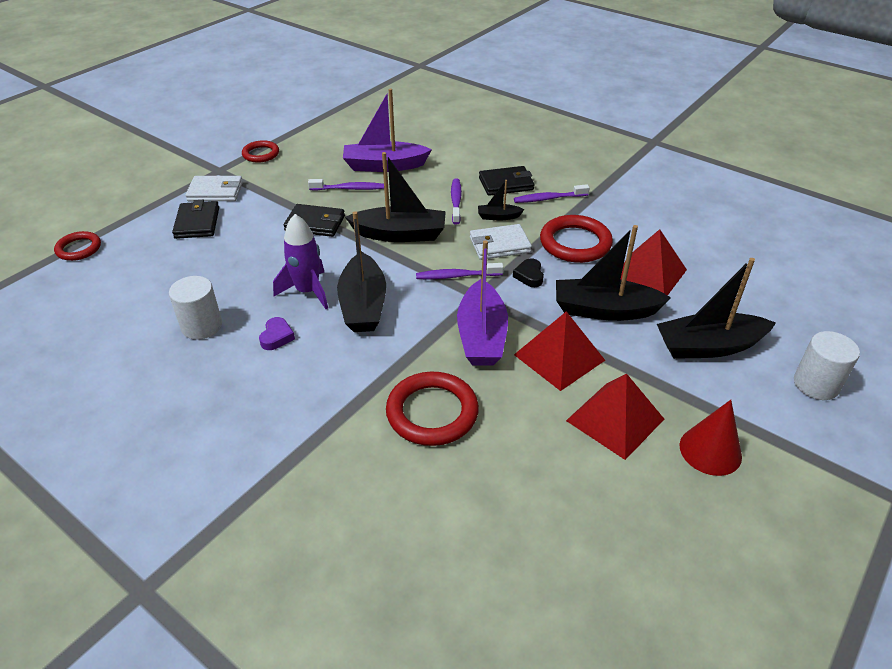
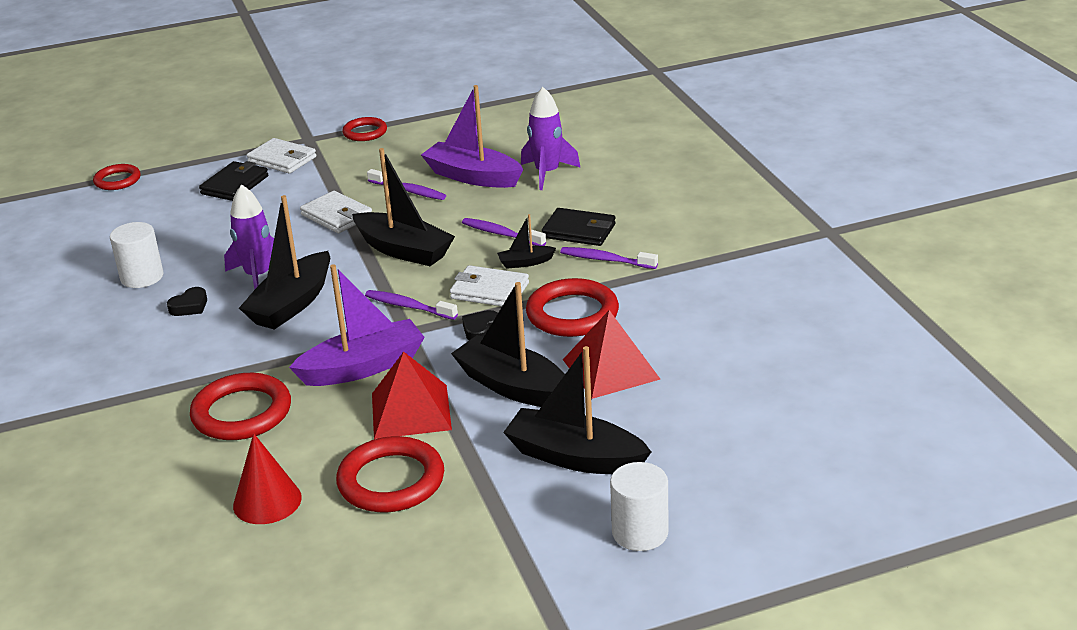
camera: 35 degrees right, 10 degrees down
purple heart [259,317,295,350] -> black heart [167,287,207,316]
black wallet [284,204,345,237] -> white wallet [300,191,372,233]
purple toothbrush [451,179,462,225] -> purple toothbrush turned 90 degrees counterclockwise [462,218,546,246]
purple boat [457,240,508,366] -> purple boat turned 150 degrees counterclockwise [289,264,425,386]
black boat [478,180,524,220] -> black boat turned 45 degrees counterclockwise [497,214,556,269]
red pyramid [566,373,664,460] -> red ring [336,436,444,512]
red cone [679,400,742,476] -> red cone moved to [233,433,302,524]
none -> purple rocket [521,87,581,190]

